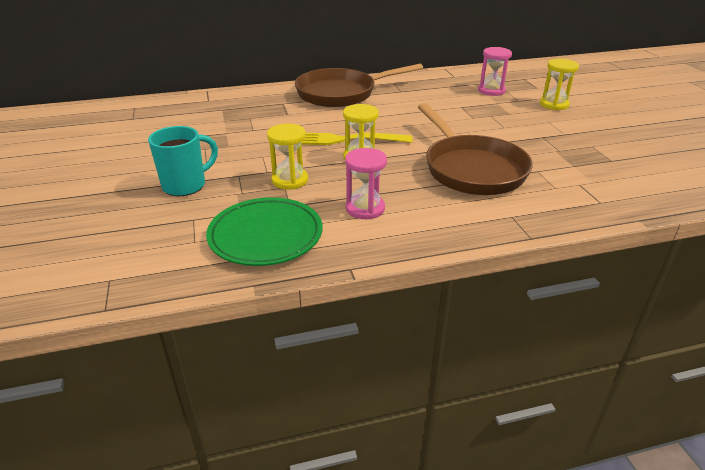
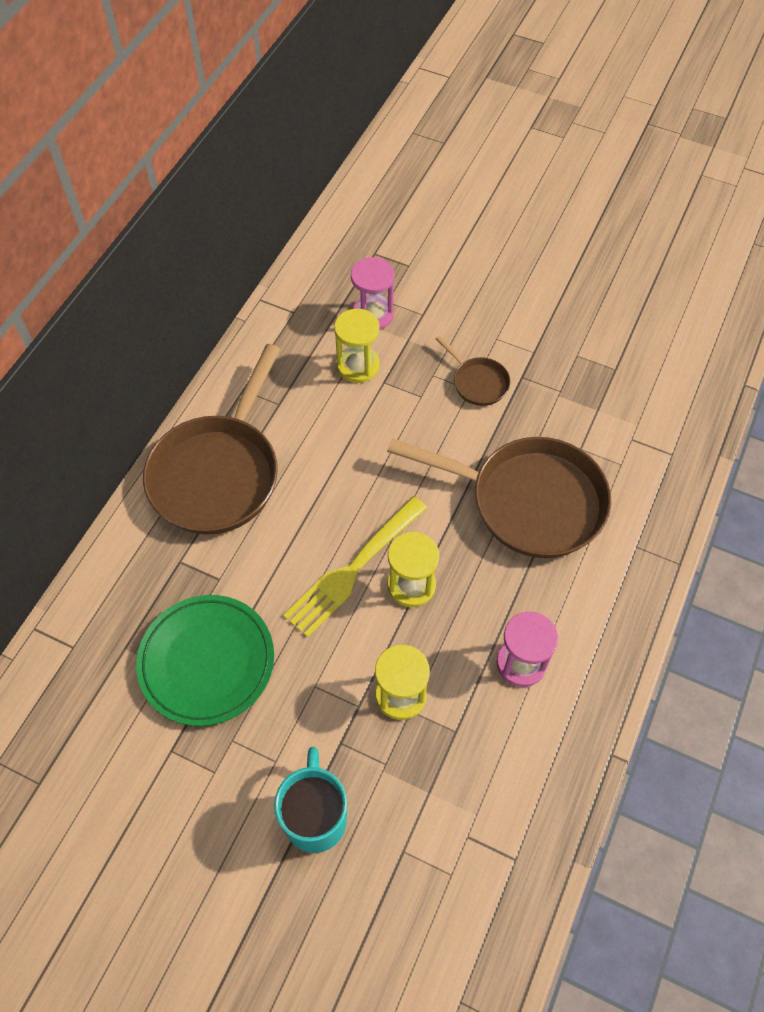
camera: 50 degrees left, 25 degrees up
green plate [206,197,322,266] -> green plate moved to [136,595,274,726]
yellow hourglass [540,59,579,110] -> yellow hourglass moved to [334,309,380,383]
none -> brown pan [435,335,510,406]

